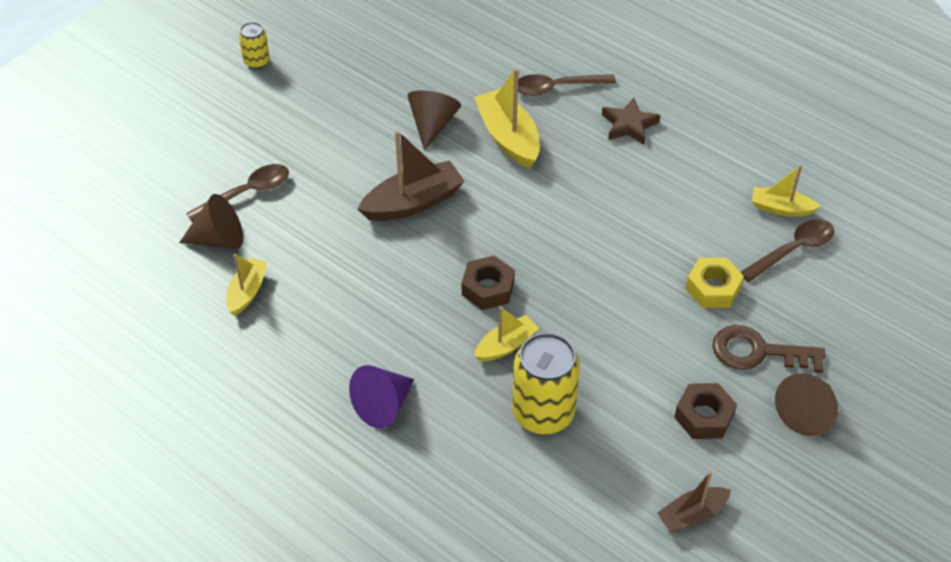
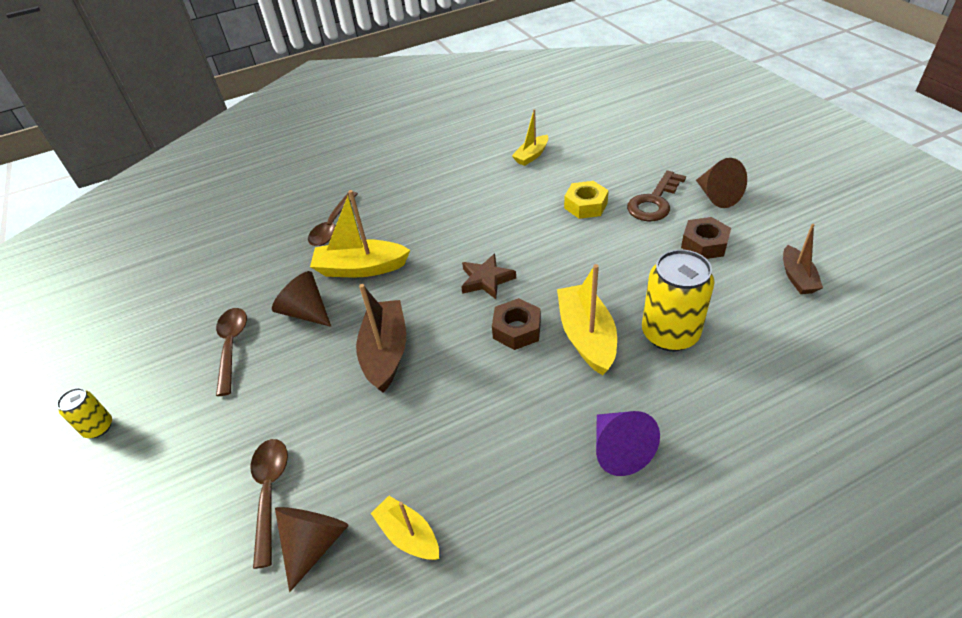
camera: 60 degrees left, 5 degrees down
yellow boat [474,306,539,362] -> yellow boat [557,264,617,375], size x1.65
brown star [602,98,660,145] -> brown star moved to [461,254,516,299]
brown spoon [740,219,834,282] -> brown spoon moved to [216,308,247,396]

